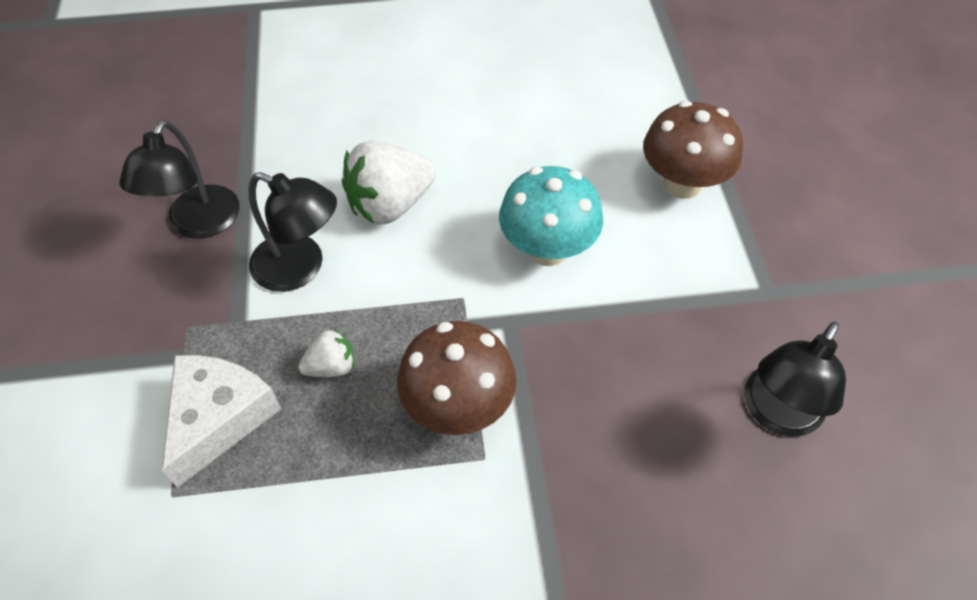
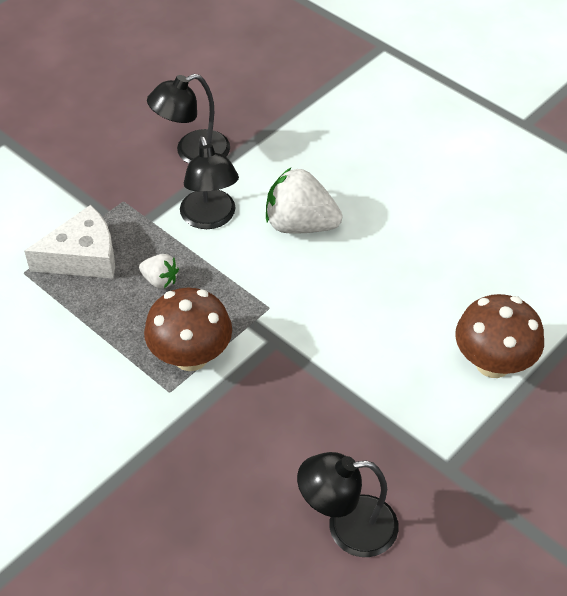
camera: 50 degrees right, 5 degrees down
turquoise mushroom [499,166,603,266] -> none

